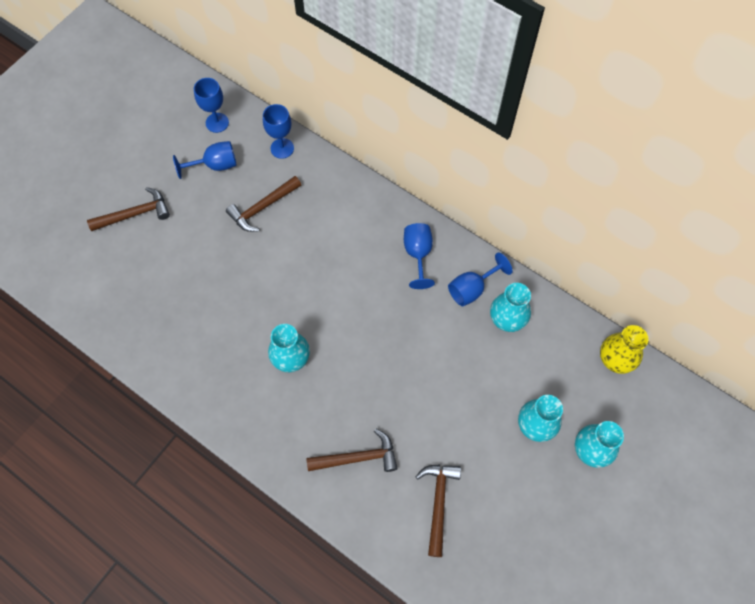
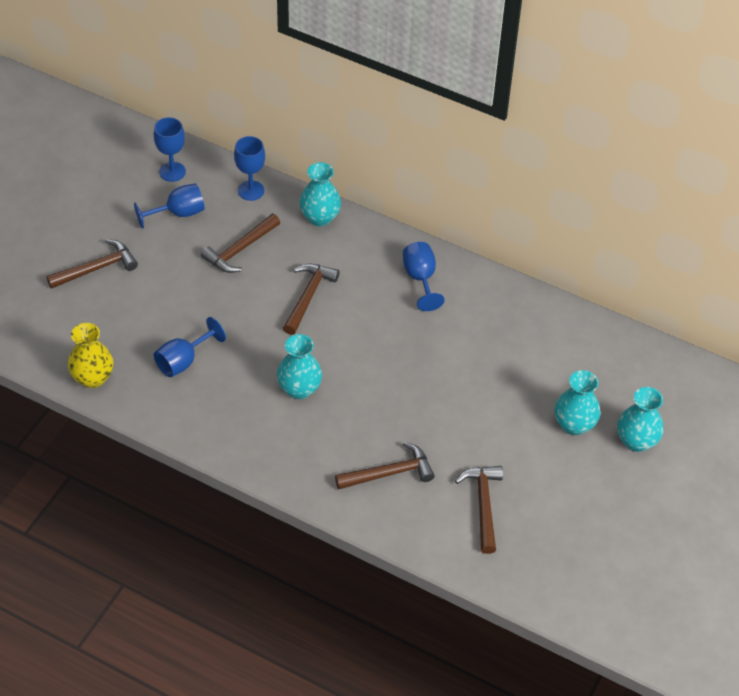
camera: 10 degrees left, 15 degrees down
blue goblet [448,252,513,306] -> blue goblet moved to [154,317,226,377]
turquoise vase [490,283,531,332] -> turquoise vase moved to [299,162,341,226]
yellow vase [600,325,649,374] -> yellow vase moved to [68,323,113,388]
none -> brown hammer [283,264,340,335]

